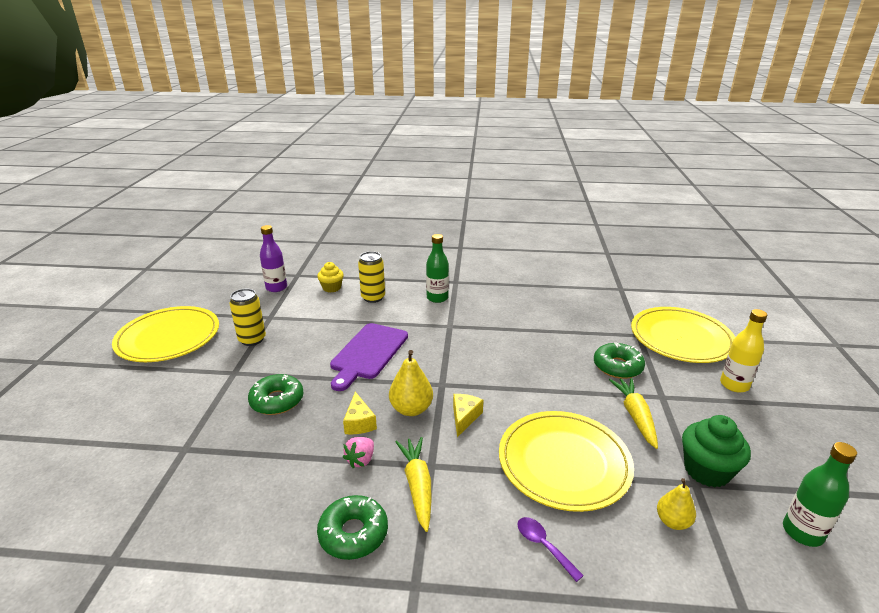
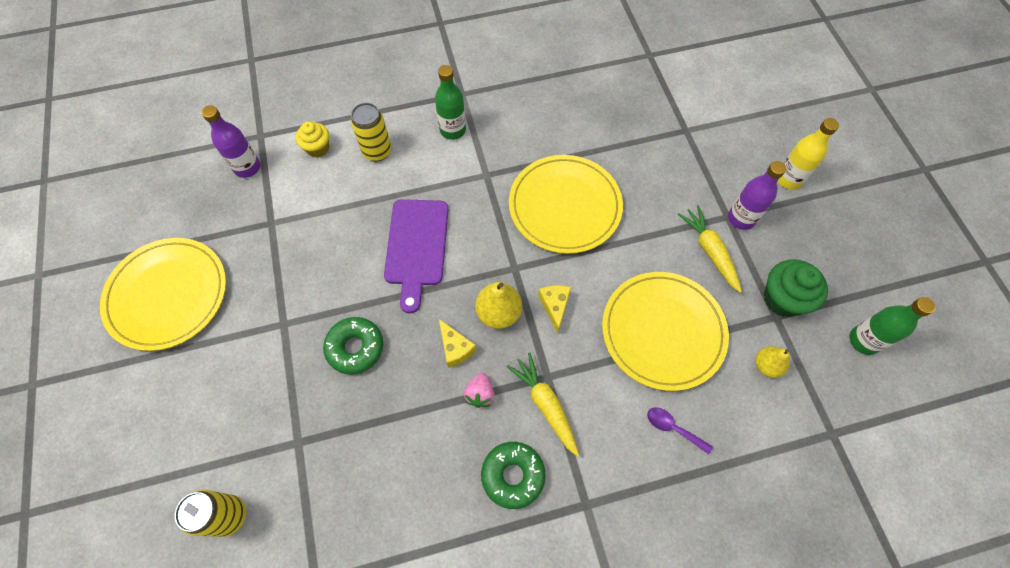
camera: 20 degrees left, 35 degrees up
yellow can [229,289,266,346] -> yellow can moved to [175,490,246,537]
green donut [594,343,645,379] -> none
yellow plate [631,307,735,363] -> yellow plate moved to [509,155,623,254]
none -> purple bottle [728,161,786,230]

